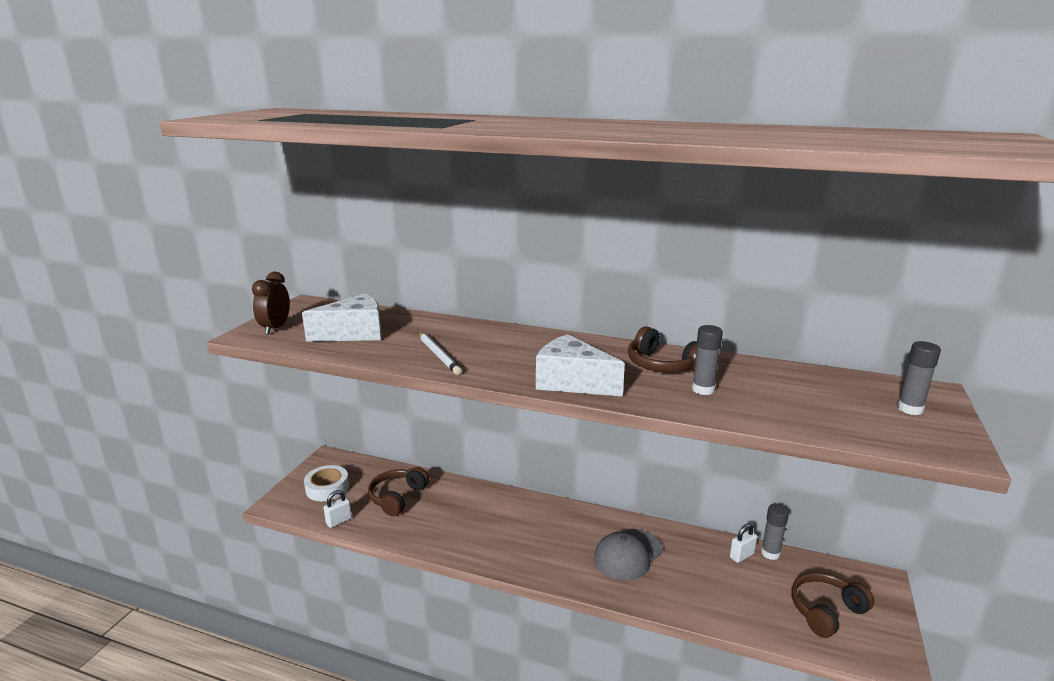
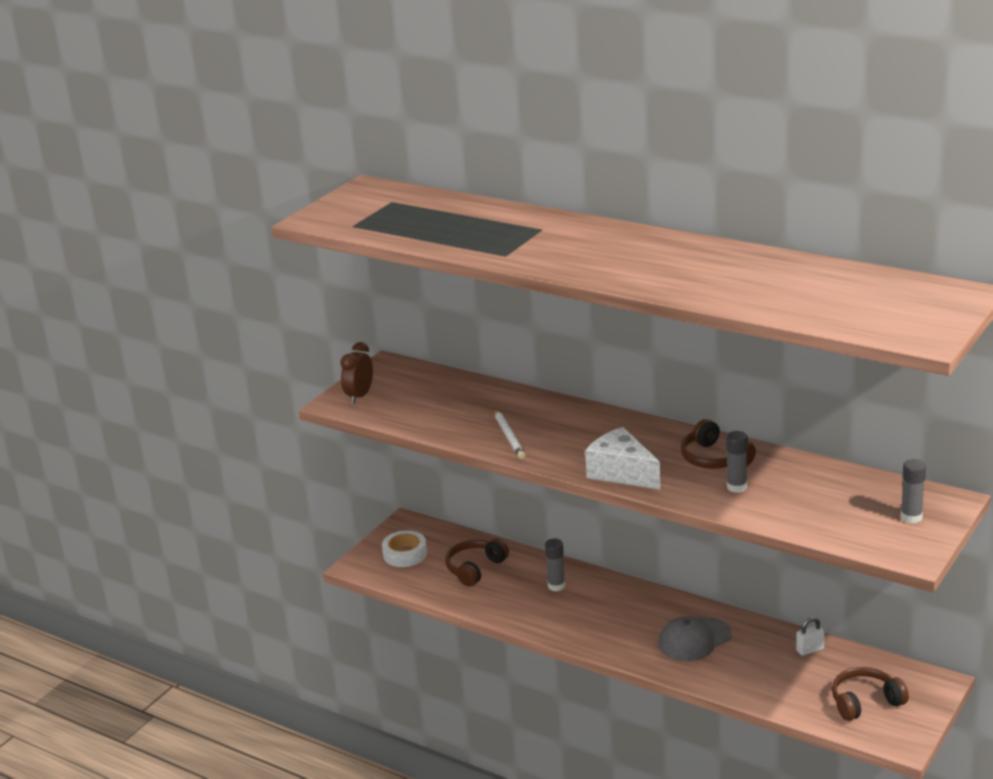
camera: 15 degrees right, 5 degrees up
white cheese [302,294,382,342] -> none
white padlock [324,490,352,528] -> none
grey glue stick [761,504,789,560] -> grey glue stick moved to [545,538,565,591]

